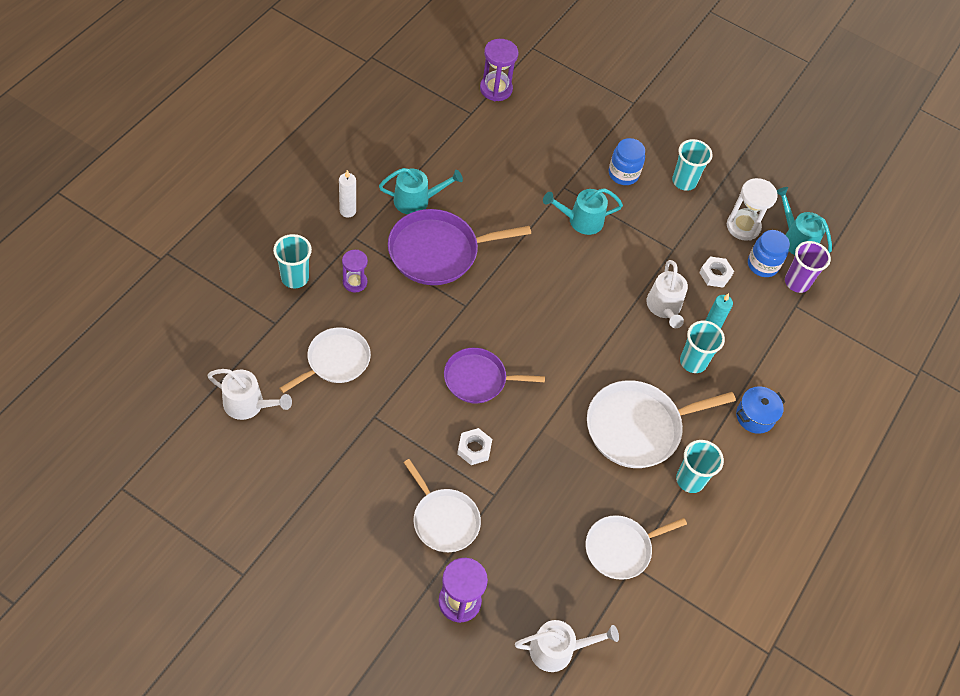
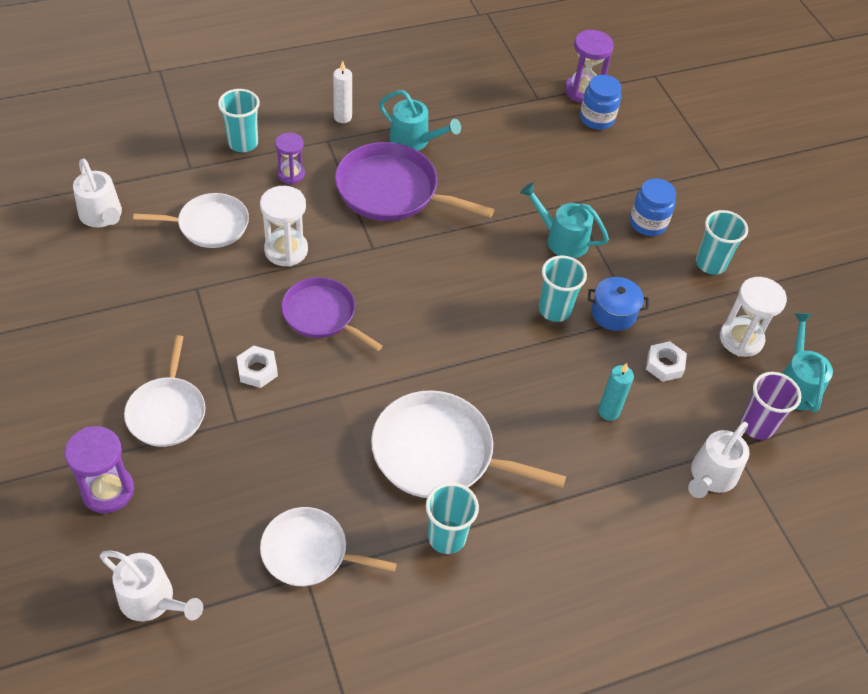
camera: 40 degrees right, 5 degrees down
white watering can [646,260,688,328] -> white watering can moved to [688,422,750,498]
turquoise cup [680,321,725,373] -> turquoise cup moved to [539,256,587,322]
blue pot [736,386,786,434] -> blue pot moved to [588,277,649,331]
blue jar [748,230,790,277] -> blue jar moved to [580,75,621,130]
none -> white hourglass [260,186,308,267]

